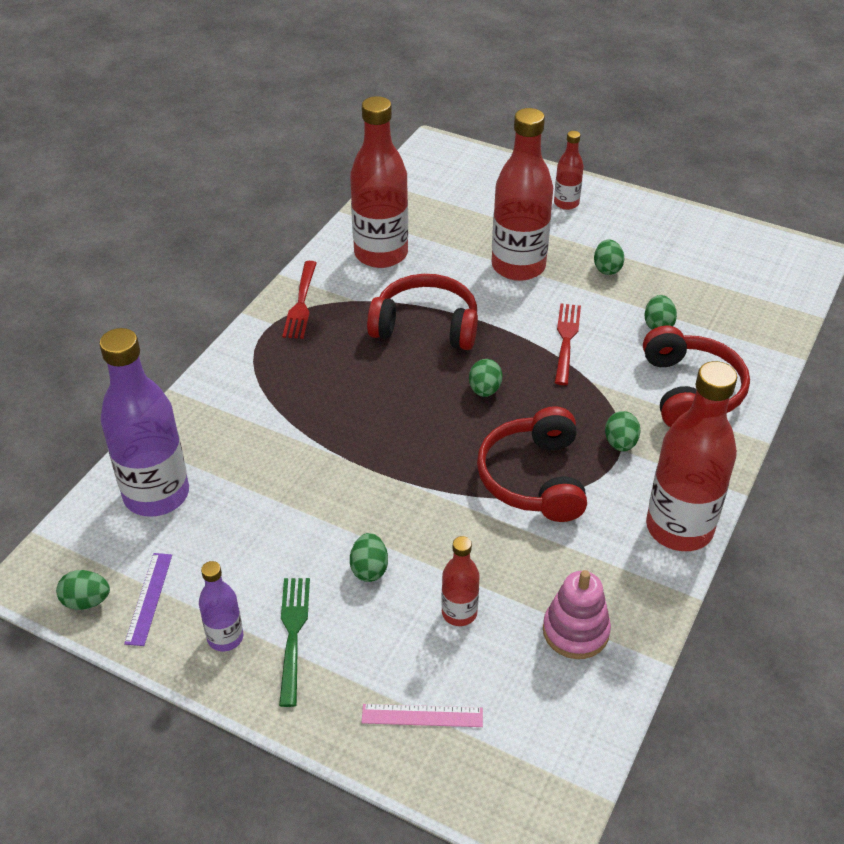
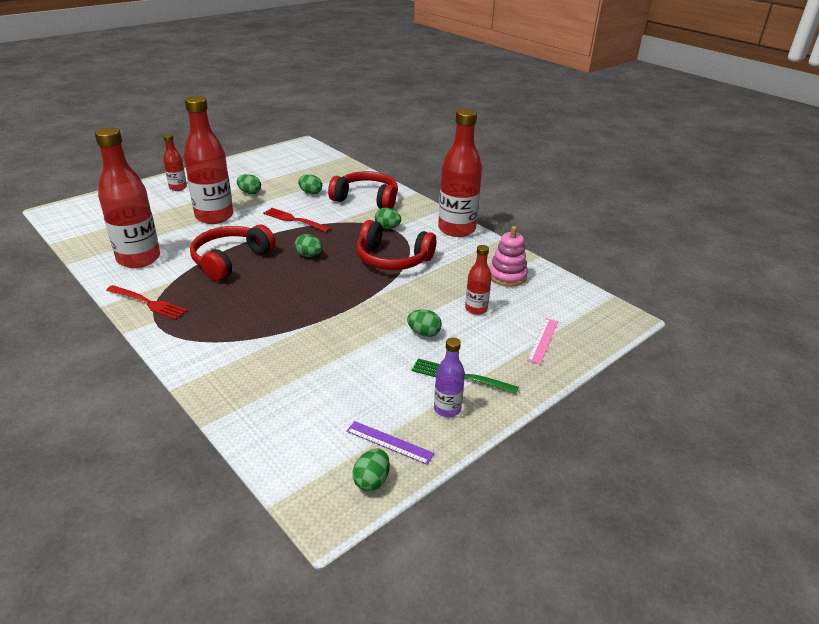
camera: 70 degrees left, 10 degrees down
purple bottle [99,328,189,517] -> none

